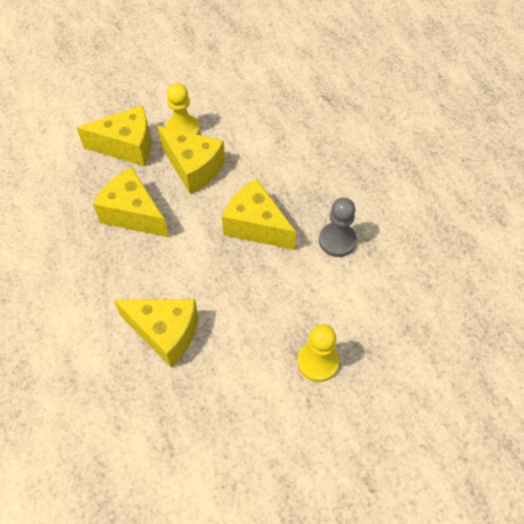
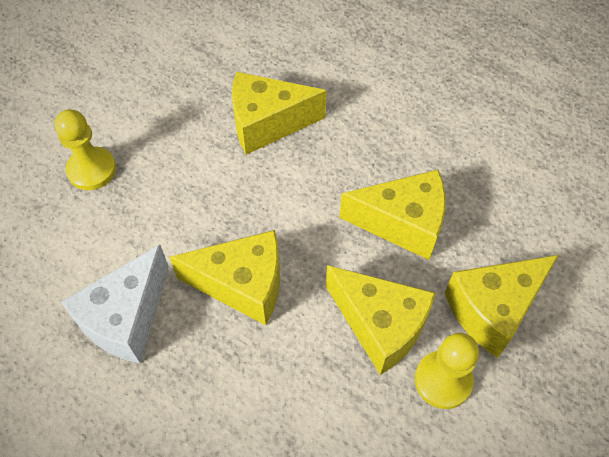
camera: 150 degrees right, 0 degrees up
yellow cheese [157,126,225,194] -> yellow cheese turned 150 degrees counterclockwise [326,265,436,375]
grey pawn [319,198,357,257] -> white cheese [61,245,169,364]

